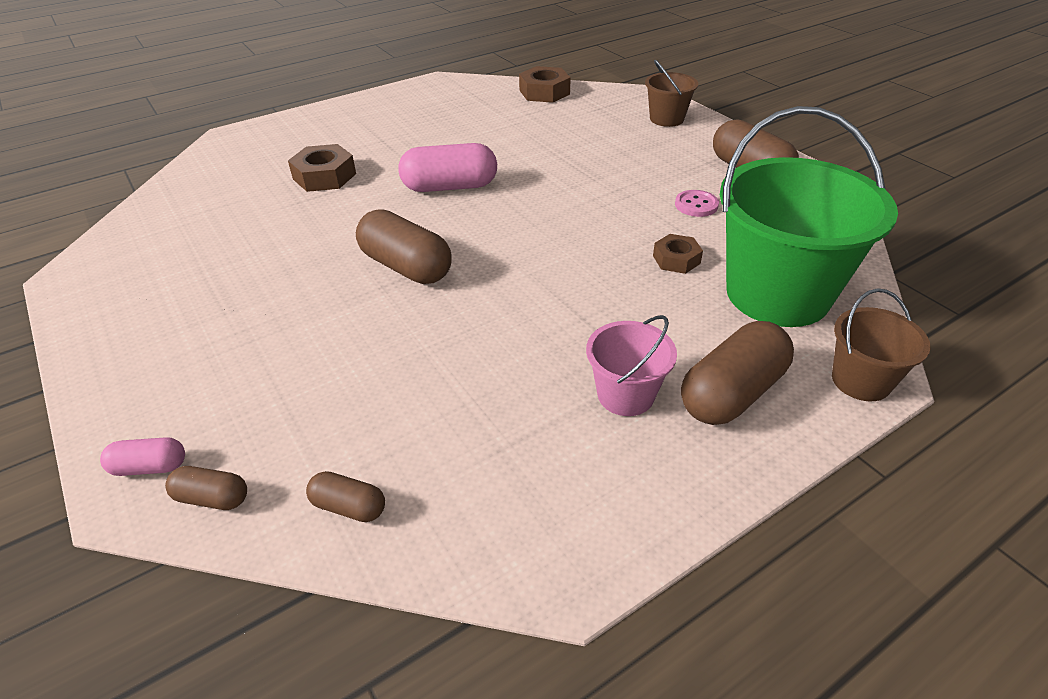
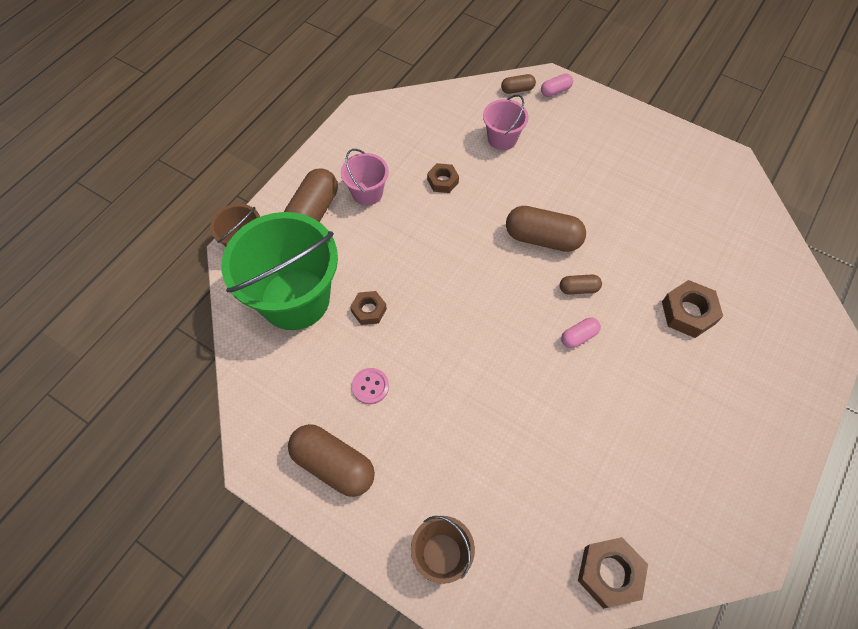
camera: 155 degrees right, 20 degrees up
brown capsule [306,471,385,522] -> brown capsule moved to [560,274,602,295]
pink capsule [398,143,497,192] -> pink capsule [561,318,601,348], size x0.51
none -> brown nut [427,163,459,193]
none -> pink bucket [483,95,529,150]

